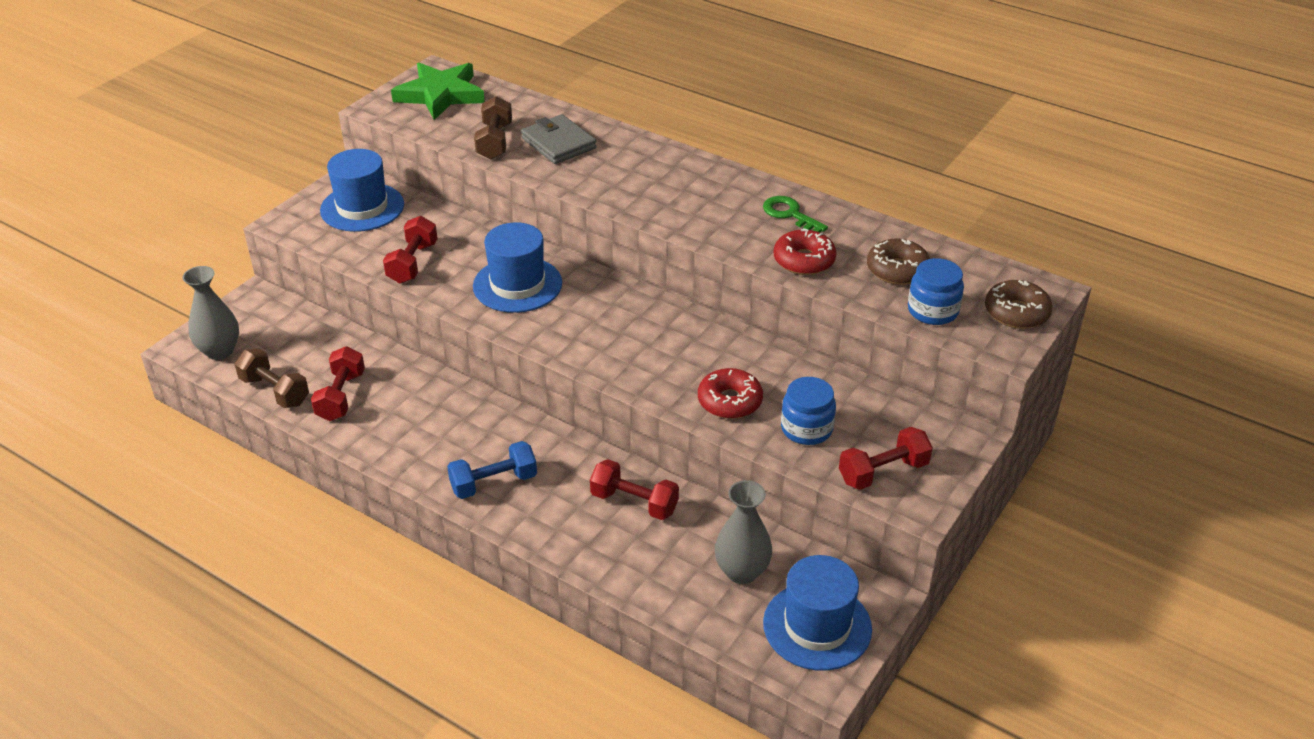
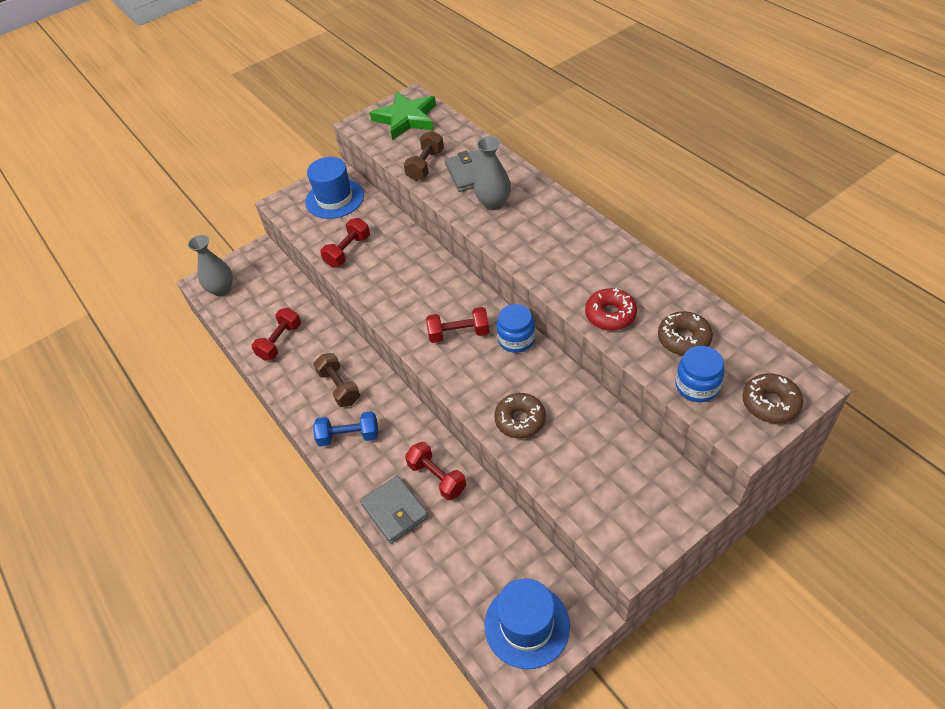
camera: 25 degrees right, 10 degrees up
brown dumbbell [235,349,309,408] -> brown dumbbell moved to [313,353,360,407]
blue hat [473,222,562,313] -> none
red donut [698,368,763,419] -> brown donut [494,393,546,439]
grey vase [715,480,772,584] -> grey vase moved to [474,136,511,210]
green key [763,196,828,232] -> none
blue jar [781,377,836,445] -> blue jar moved to [497,304,535,353]
red dumbbell [839,427,933,490] -> red dumbbell moved to [426,307,489,343]
none -> grey wallet [360,475,429,543]

